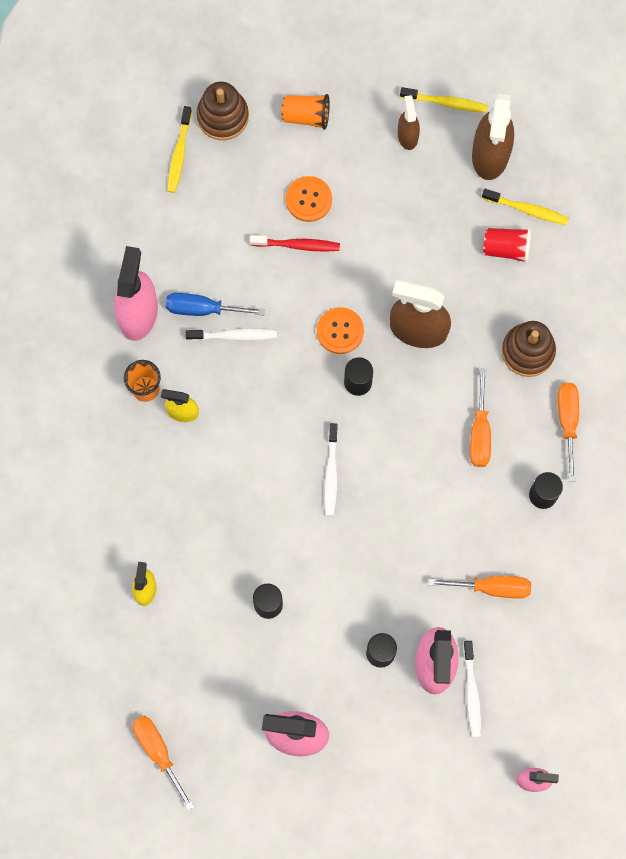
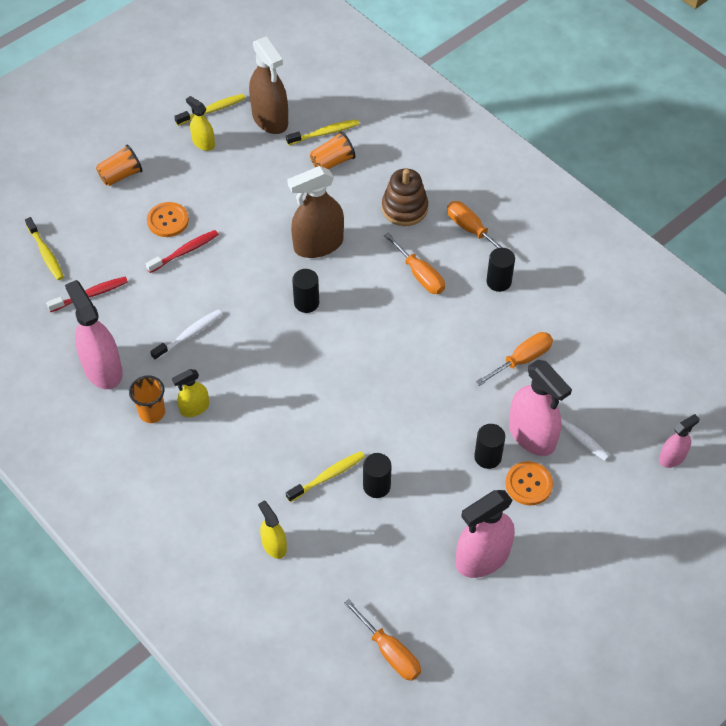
camera: 40 degrees left, 20 degrees down
orange screwdriver [133,716,194,810] -> orange screwdriver turned 150 degrees counterclockwise [344,599,421,681]
blue screwdriver [166,293,265,316] -> none
brown stacking toy [196,82,249,140] -> none
orange button [317,307,364,354] -> orange button moved to [505,461,553,505]
white toothbrush [324,423,338,516] -> none
brown spray bottle [398,95,420,150] -> yellow spray bottle [186,96,215,151]
red cup [483,228,531,264] -> orange cup [310,131,356,169]
none -> red toothbrush [46,277,128,312]
none -> yellow toothbrush [286,451,365,502]

